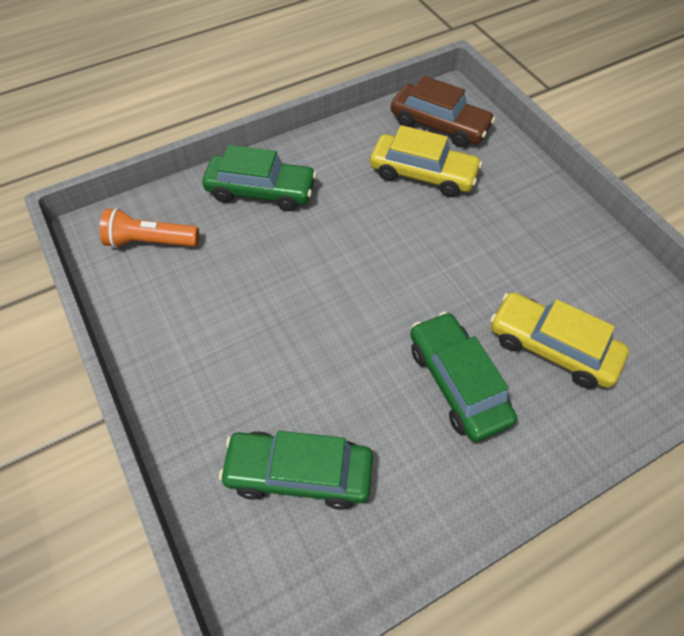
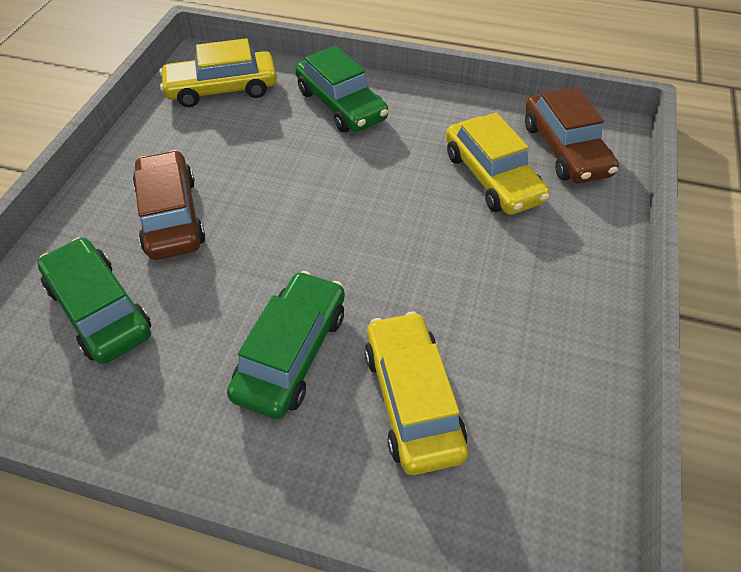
camera: 45 degrees right, 5 degrees down
orange flashlight [99,208,199,248] -> yellow car [159,38,277,107]
none -> brown car [133,150,205,260]

